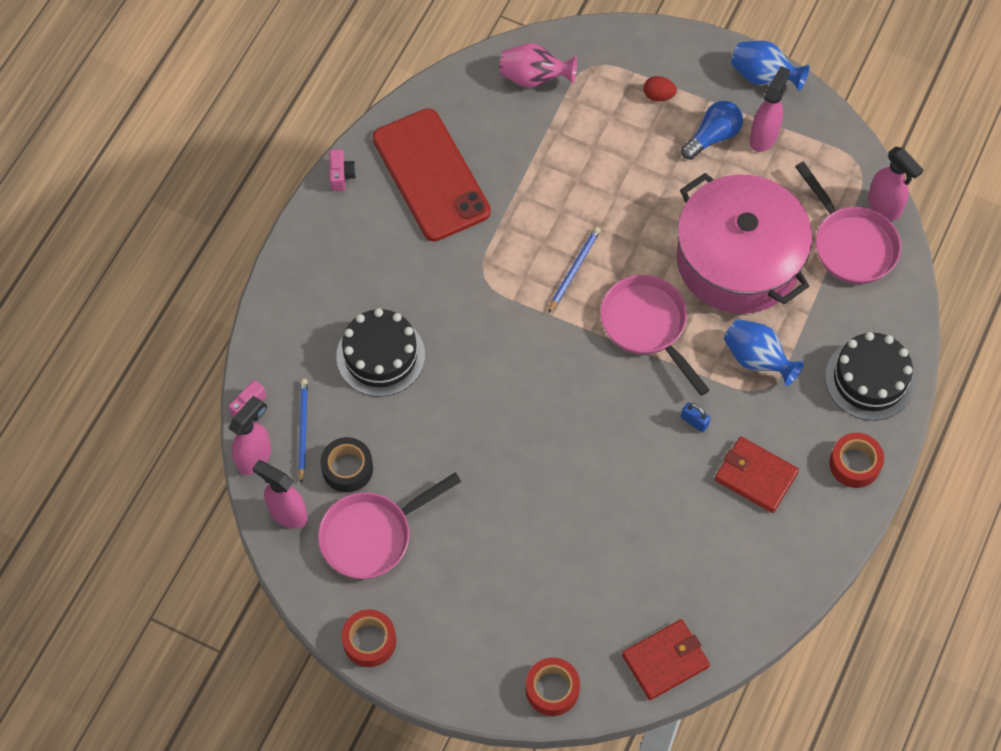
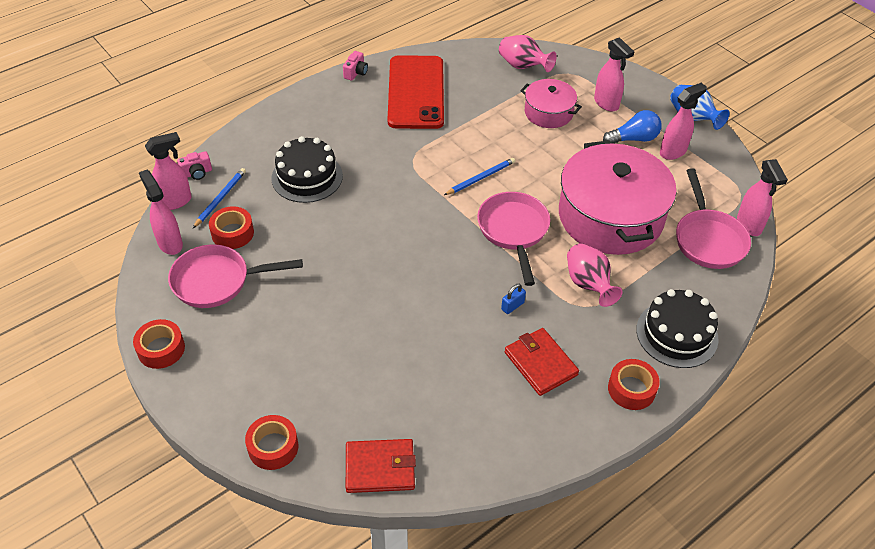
camera: 25 degrees right, 15 degrees down
black tape [320,437,373,493] -> red tape [209,206,254,249]
red egg [643,76,677,101] -> pink spray bottle [594,37,634,112]
blue padlock [681,402,710,432] -> blue padlock turned 75 degrees clockwise [501,284,526,314]
blue vase [724,319,804,386] -> pink vase [567,243,623,307]
none -> pink pot [520,79,582,128]

